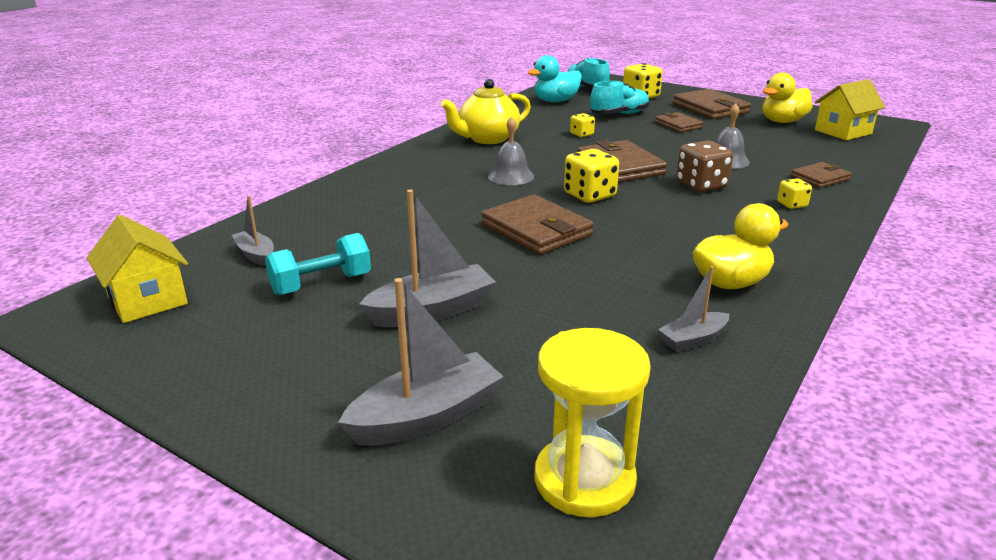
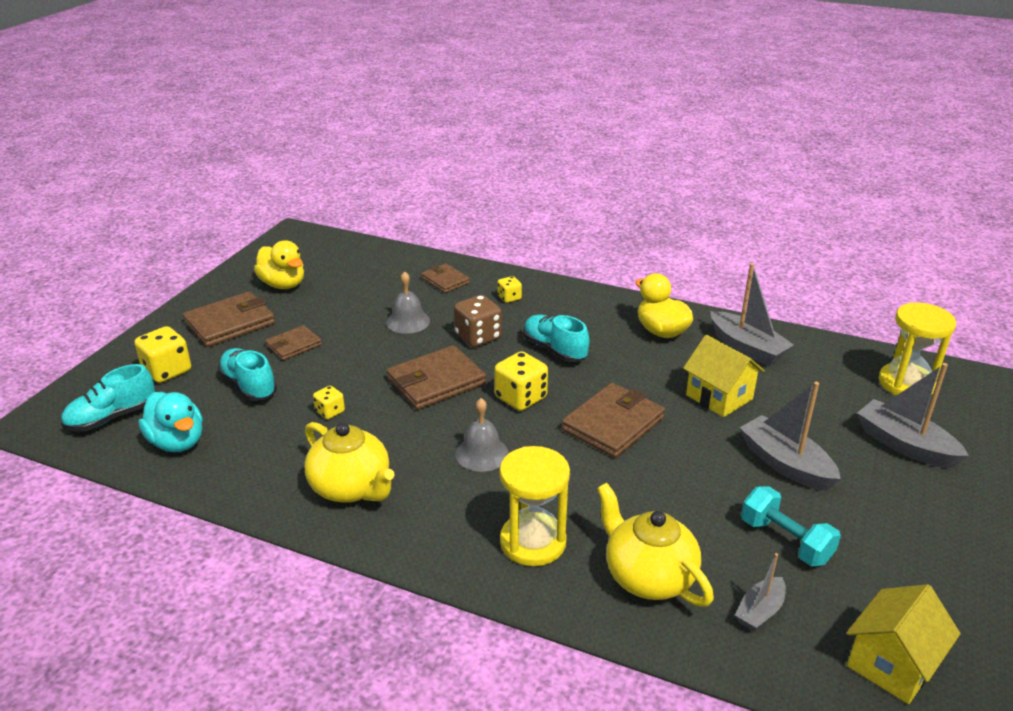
camera: 100 degrees left, 5 degrees up
grey boat [658,266,729,352] -> grey boat [710,263,794,366], size x1.75
yellow house [815,79,885,141] -> yellow house moved to [683,335,765,417]
none -> yellow hourglass [500,446,570,566]
none -> turquoise shoe [523,315,589,362]
none -> yellow teapot [597,483,714,607]

